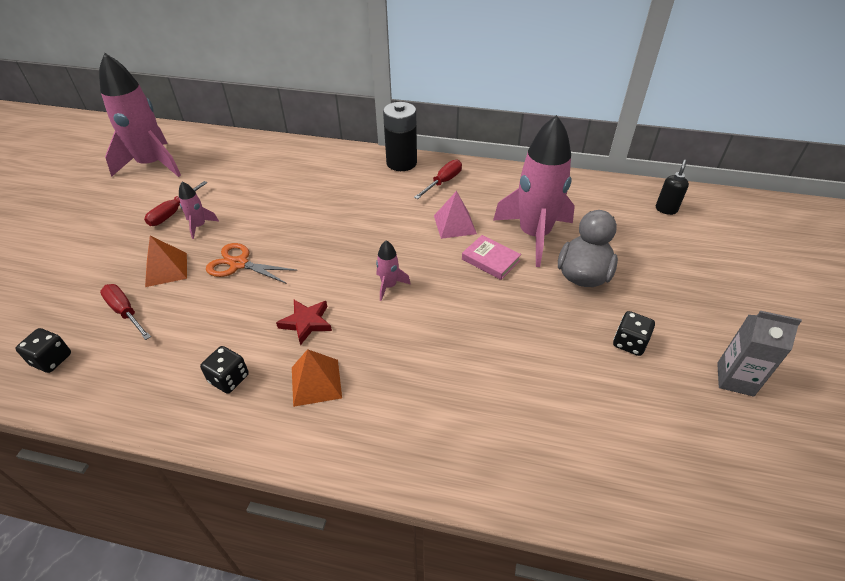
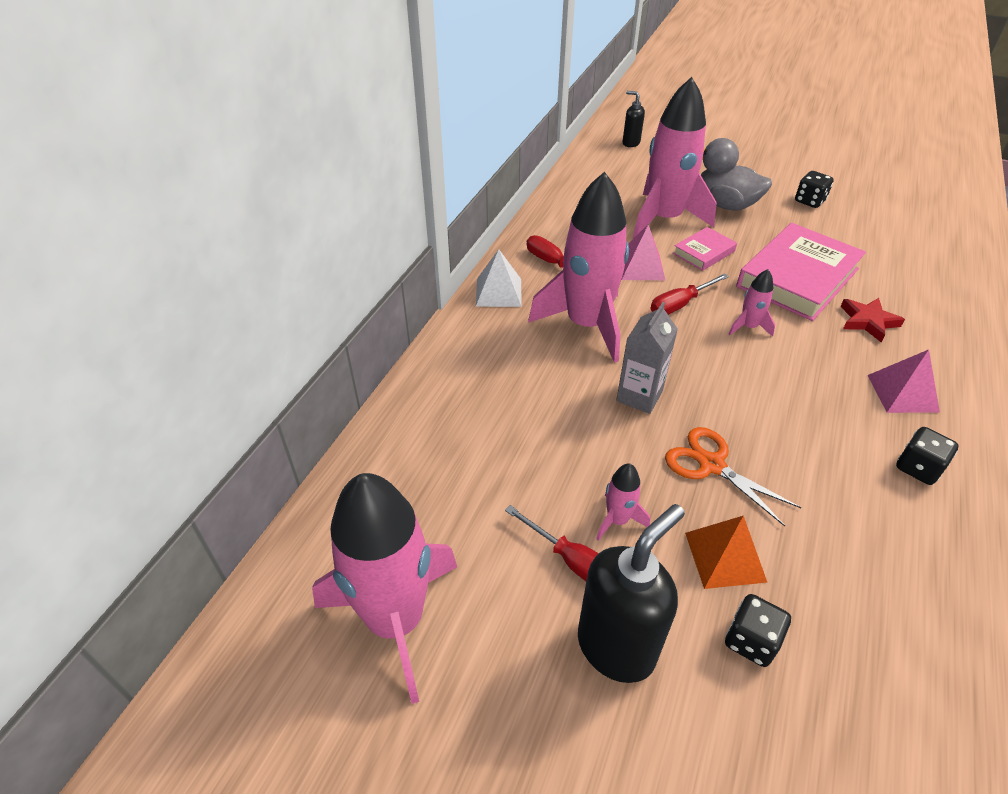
camera: 80 degrees left, 0 degrees up
black dice [15,328,71,373] -> black dice moved to [725,594,791,667]
red screwdriver [100,284,151,340] -> red screwdriver moved to [650,273,729,315]
orange scissors [206,243,298,284] -> orange scissors turned 105 degrees clockwise [665,427,801,526]
red star [276,300,332,345] -> red star moved to [840,298,905,342]
orange pyramid [292,349,342,407] -> pink pyramid [867,349,940,413]
black battery [383,102,417,171] -> white pyramid [476,249,522,307]
grey carton [717,311,802,397] -> grey carton moved to [616,302,678,414]
none -> pink rocket [528,172,629,363]
none -> black soap dispenser [578,504,685,683]
none -> pink book [736,223,866,321]

